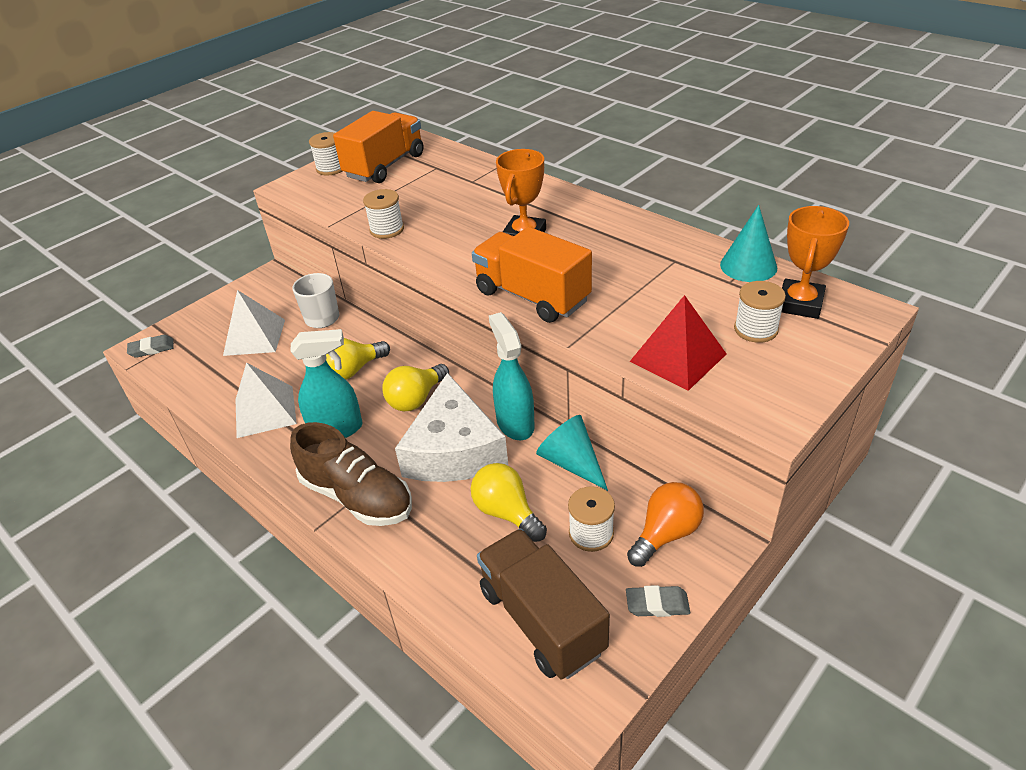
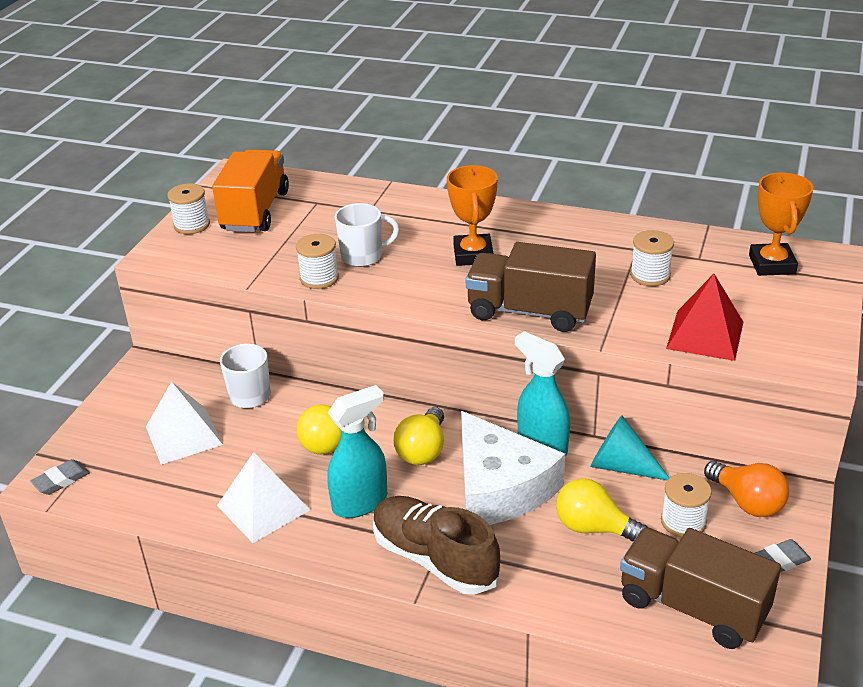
camera: 25 degrees left, 5 degrees down
brown shoe [290,422,412,526] -> brown shoe turned 150 degrees counterclockwise [373,496,500,594]
orange truck [472,227,592,323] -> brown truck [466,242,596,332]
orange light bulb [627,482,704,567] -> orange light bulb turned 120 degrees clockwise [704,461,789,517]
turquoise cone [720,205,777,282] -> none
white spool [734,281,786,343] -> white spool moved to [630,230,674,286]
none -> white mug [335,203,399,267]

